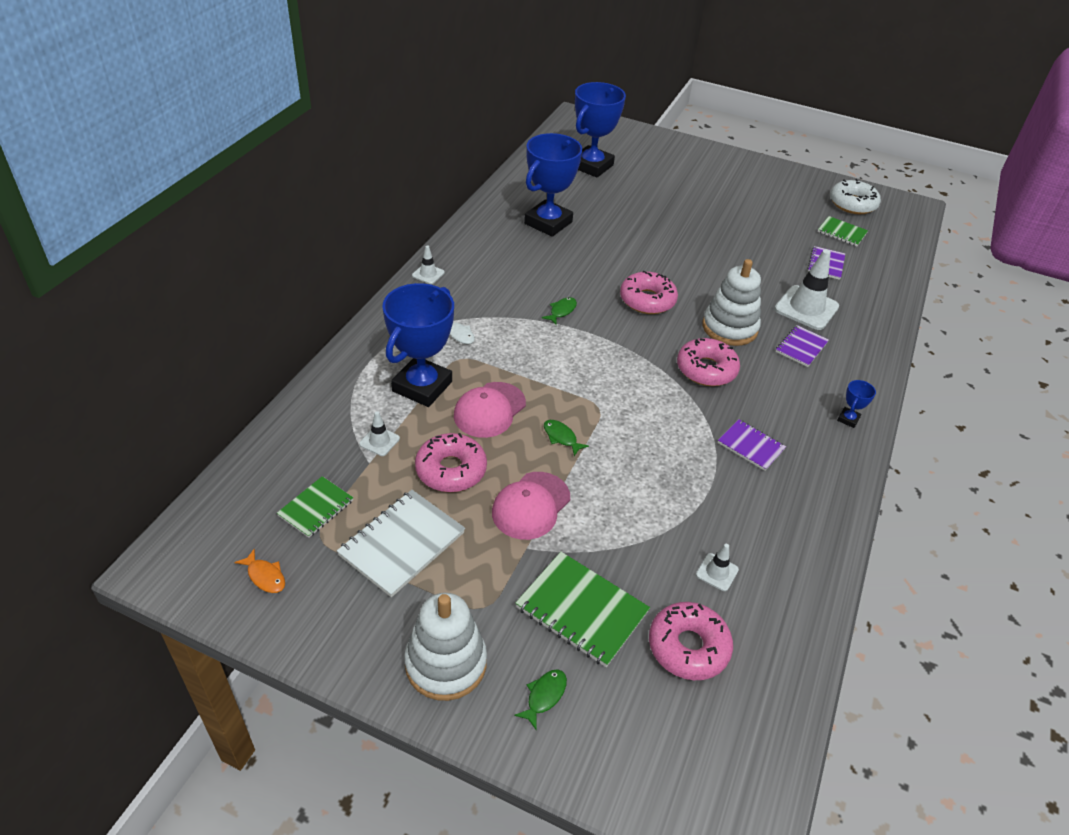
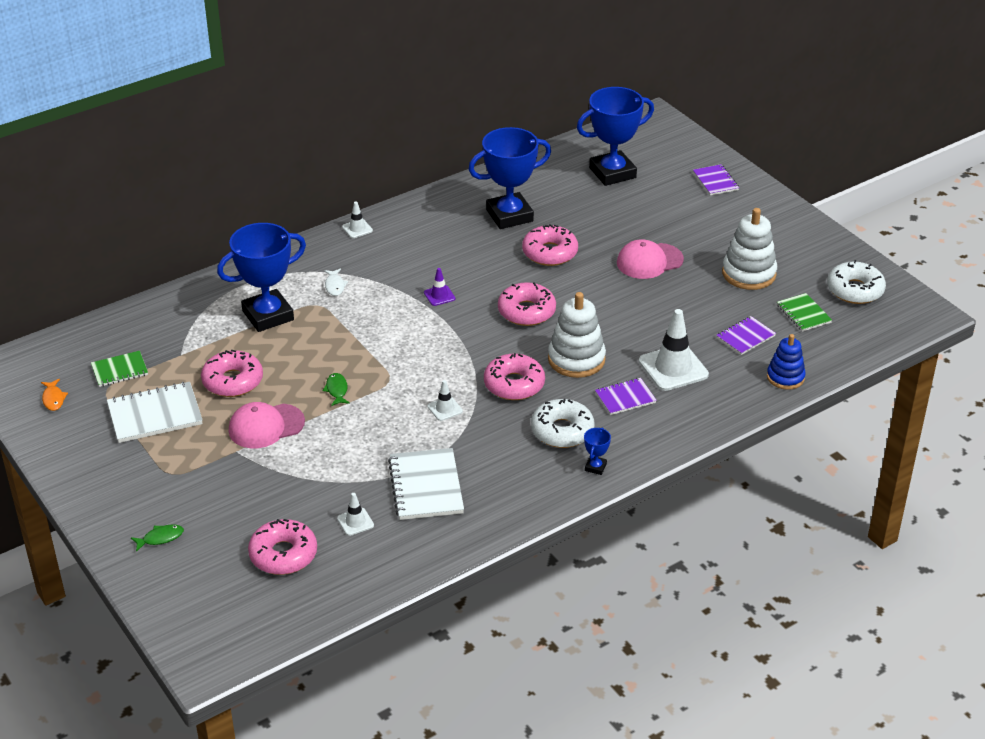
camera: 35 degrees right, 5 degrees down
white traffic cone [359,411,400,456] -> white traffic cone moved to [428,380,463,421]
white stacking toy [404,593,487,701] -> white stacking toy moved to [722,208,777,290]
pink cap [454,382,526,438] -> pink cap moved to [617,239,684,279]
green notebook [516,552,650,667] -> none
green fish [542,297,577,325] -> purple traffic cone [424,268,455,306]
purple notebook [718,419,786,471] -> purple notebook moved to [693,164,739,195]
blue trophy [837,380,876,428] -> blue trophy turned 45 degrees counterclockwise [584,428,611,475]
none -> white notebook [388,448,464,520]
none -> pink donut [522,224,578,266]
none -> white donut [531,399,594,448]
none -> blue stacking toy [767,334,806,390]

